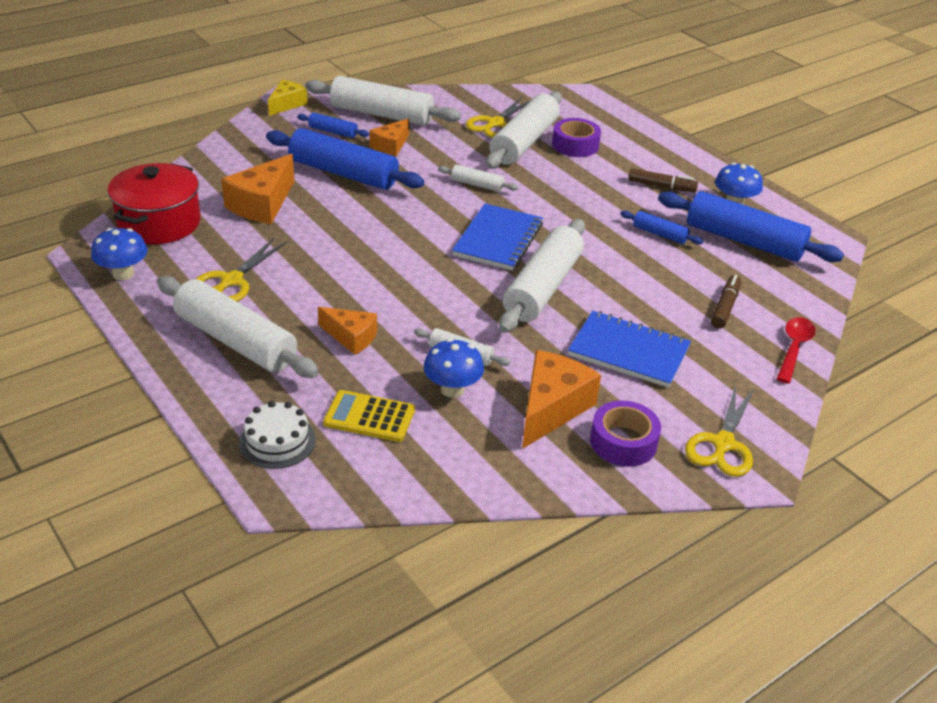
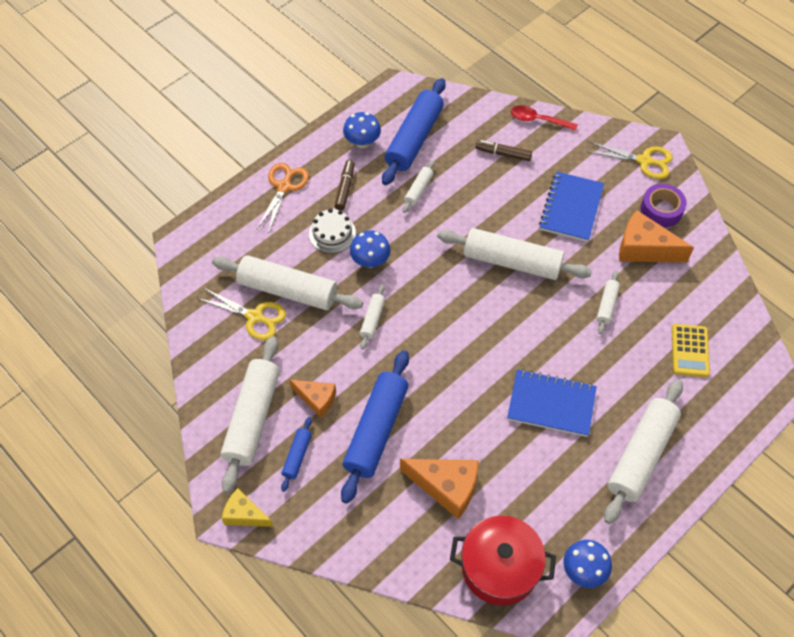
camera: 95 degrees left, 20 degrees up
yellow scissors [196,238,287,302] -> none
white cake [239,401,316,469] -> white cake moved to [309,208,356,253]
orange cheese [318,307,377,355] -> none
blue mushroom [424,339,484,398] -> blue mushroom moved to [350,230,391,268]
blue notebook [452,204,543,271] -> blue notebook moved to [507,369,597,437]
purple tape [552,118,601,157] -> none
blue rolling pin [620,211,703,245] -> white rolling pin [403,160,435,213]
none -> orange scissors [257,163,309,234]

